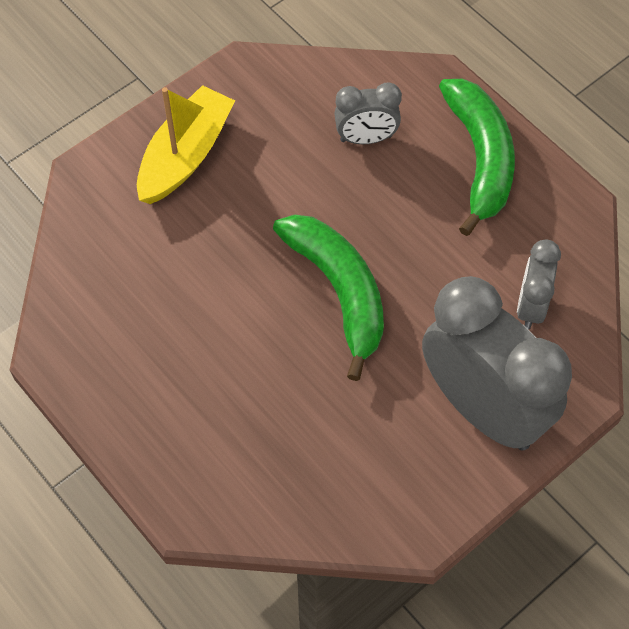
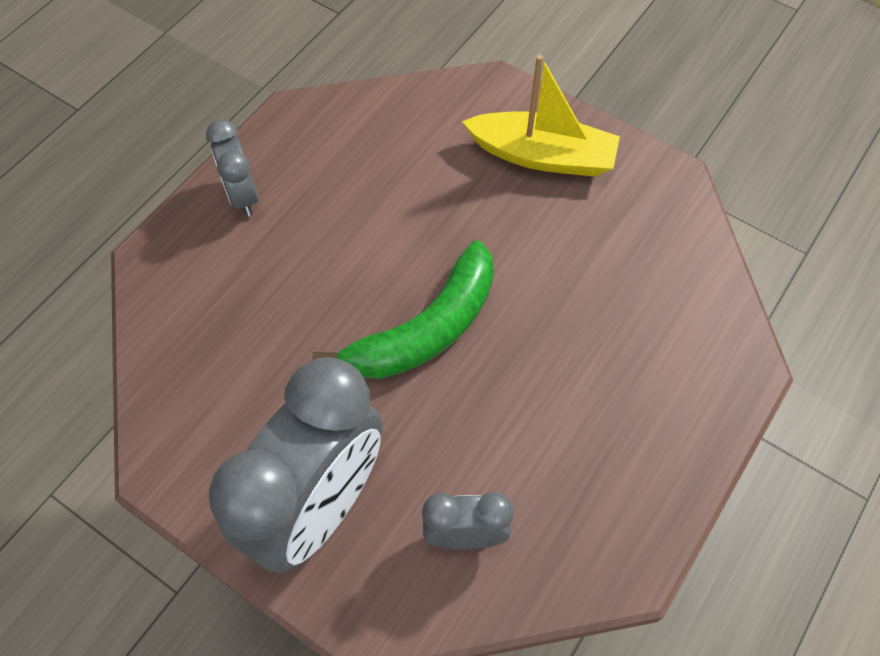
camera: 75 degrees right, 0 degrees up
grey clock [334,83,402,144] -> grey clock moved to [206,119,258,217]
green banana [439,79,515,236] -> none

